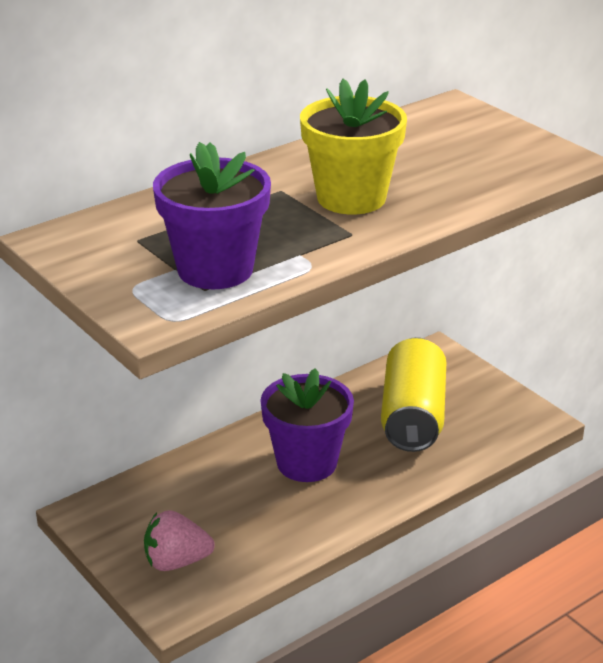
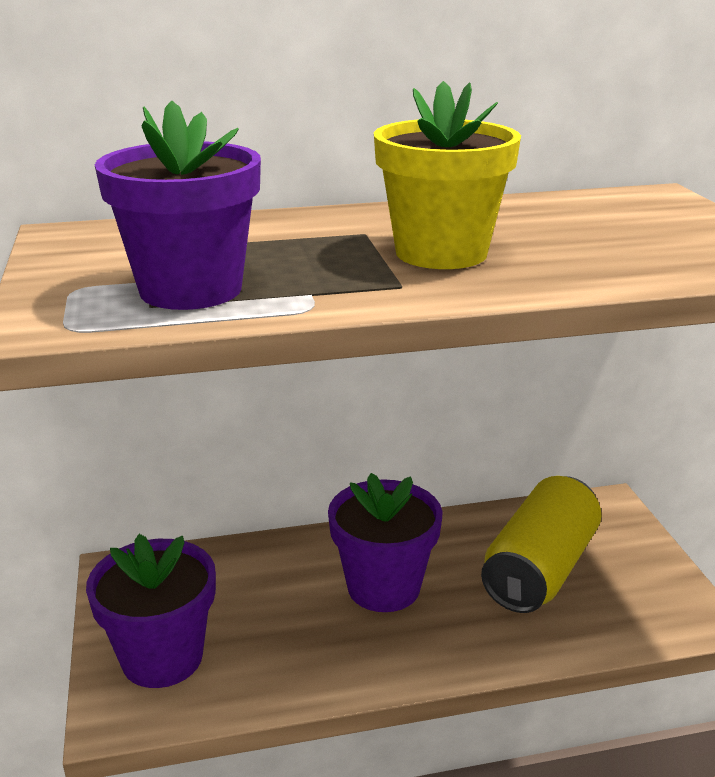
camera: 25 degrees right, 5 degrees down
pink strawberry [144,510,215,571] -> purple flower pot [86,534,216,688]

